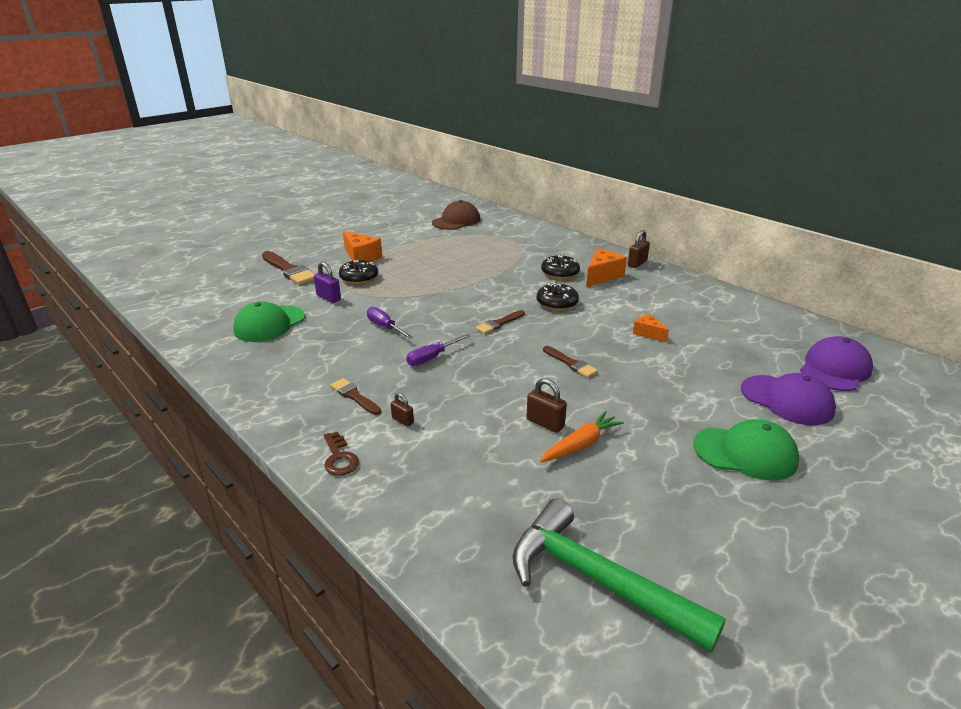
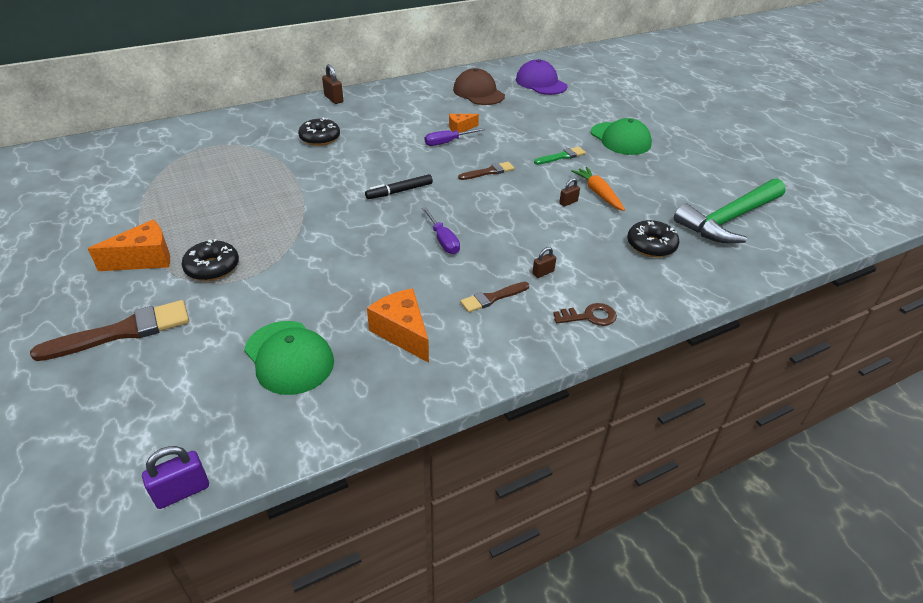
camera: 75 degrees left, 10 degrees up
purple padlock [314,262,341,303] -> purple padlock moved to [142,446,209,509]
purple screwdriver [367,307,413,339] -> purple screwdriver moved to [425,128,485,146]
brown cap [432,200,480,230] -> brown cap moved to [453,68,505,105]
brown brush [476,310,525,334] -> black marker [365,174,433,199]
brown padlock [526,378,567,433] -> brown padlock [559,178,580,206], size x0.63
black donut [537,283,579,311] -> black donut moved to [627,220,680,257]
orange cheese [586,249,627,287] -> orange cheese moved to [367,288,429,363]
green cap [693,419,799,481] -> green cap turned 120 degrees clockwise [591,118,652,155]
purple cap [741,373,836,425] -> none
none -> green brush [534,147,586,165]

